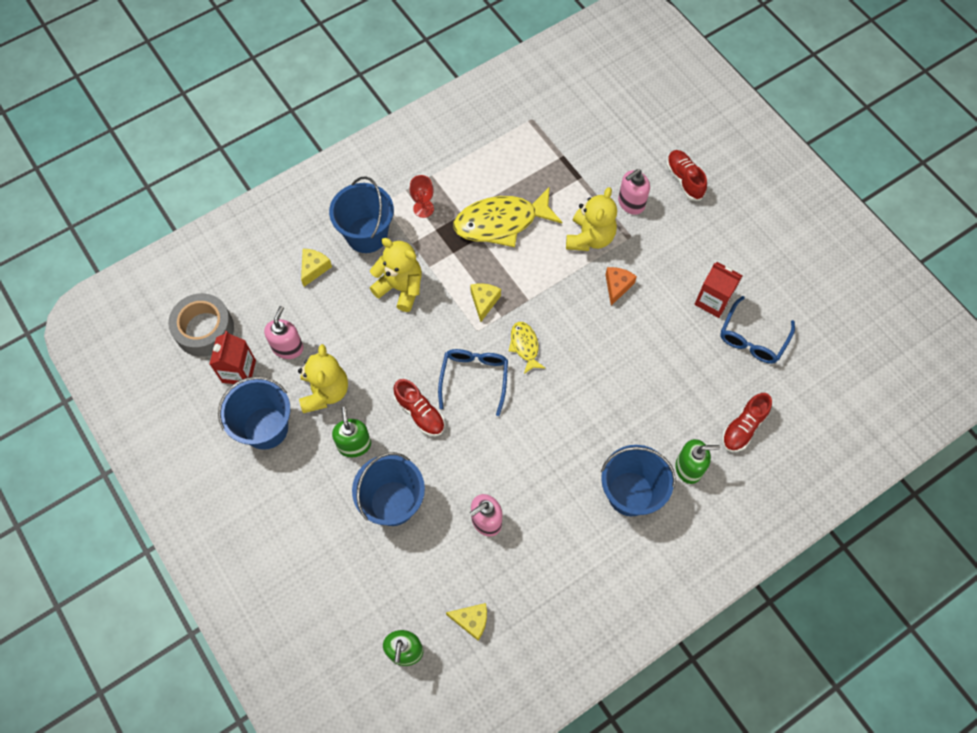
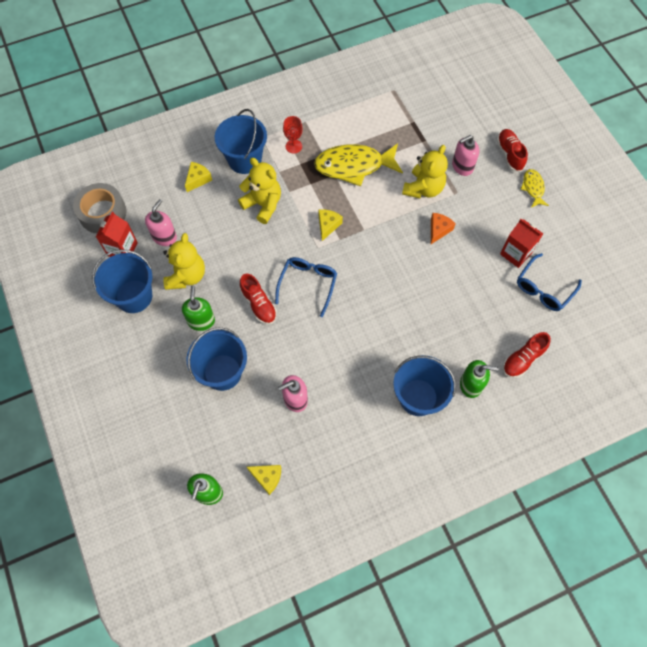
camera: 10 degrees right, 0 degrees up
yellow fish [509,322,546,374] -> yellow fish moved to [521,169,549,207]

